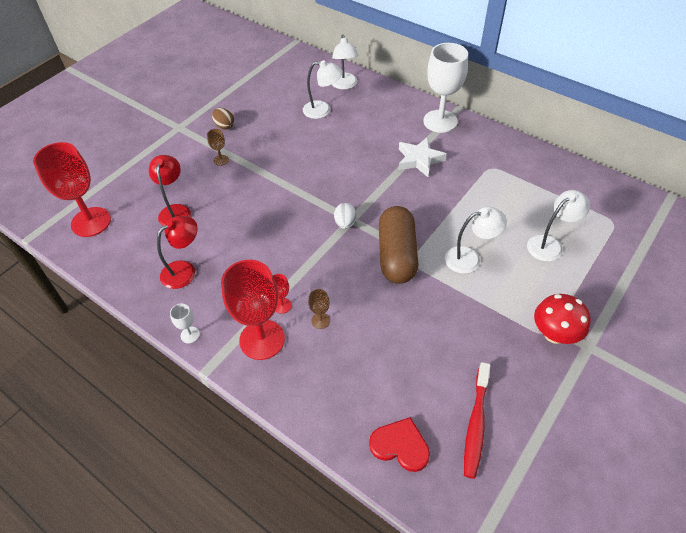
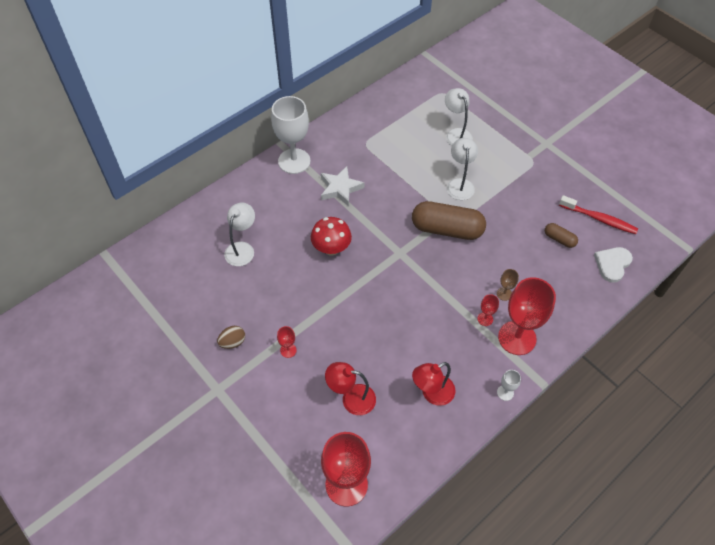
camera: 80 degrees left, 5 degrees up
red lamp [157,216,198,289] -> red lamp turned 90 degrees counterclockwise [412,362,456,406]
brown goblet [207,129,229,166] -> red goblet [277,326,297,358]
white lamp [332,34,359,90] -> none
white egg [334,203,356,229] -> none
red heart [369,417,430,472] -> white heart [594,247,633,282]
red mushroom [534,294,591,344] -> red mushroom moved to [311,217,352,255]
none -> brown capsule [545,223,578,248]

